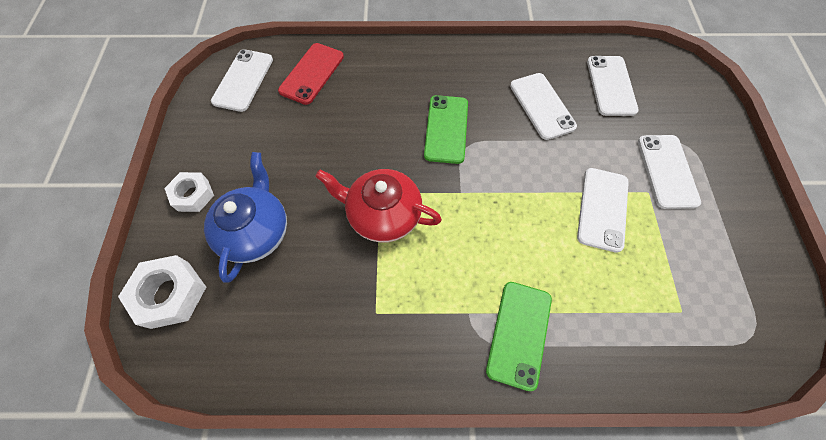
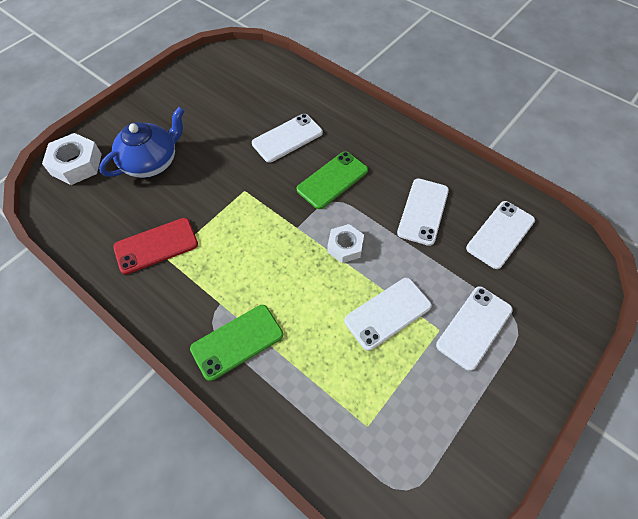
camera: 40 degrees right, 5 degrees down
white nut [164,172,214,212] -> white nut moved to [327,224,364,263]
white phone [211,49,273,112] -> white phone moved to [252,114,323,163]
red phone [278,43,344,105] -> red phone moved to [113,218,198,274]
red teapot [315,169,442,243] -> none

